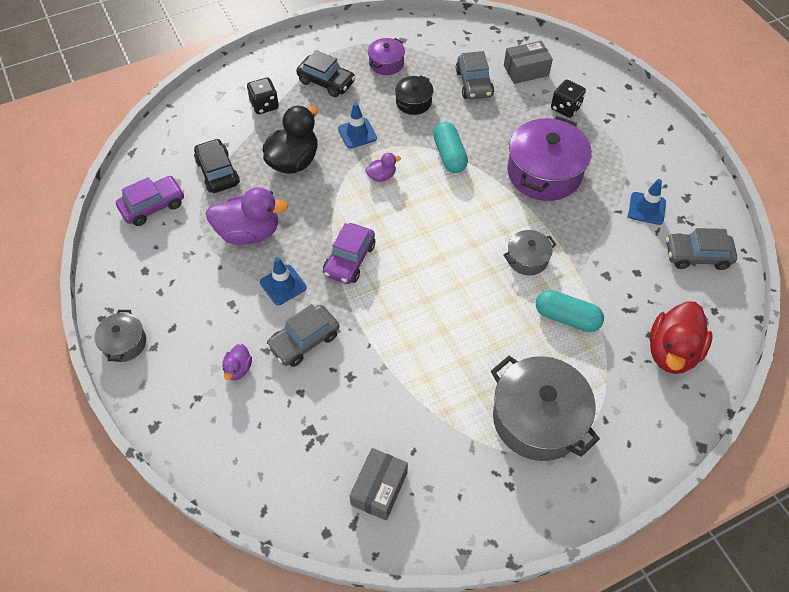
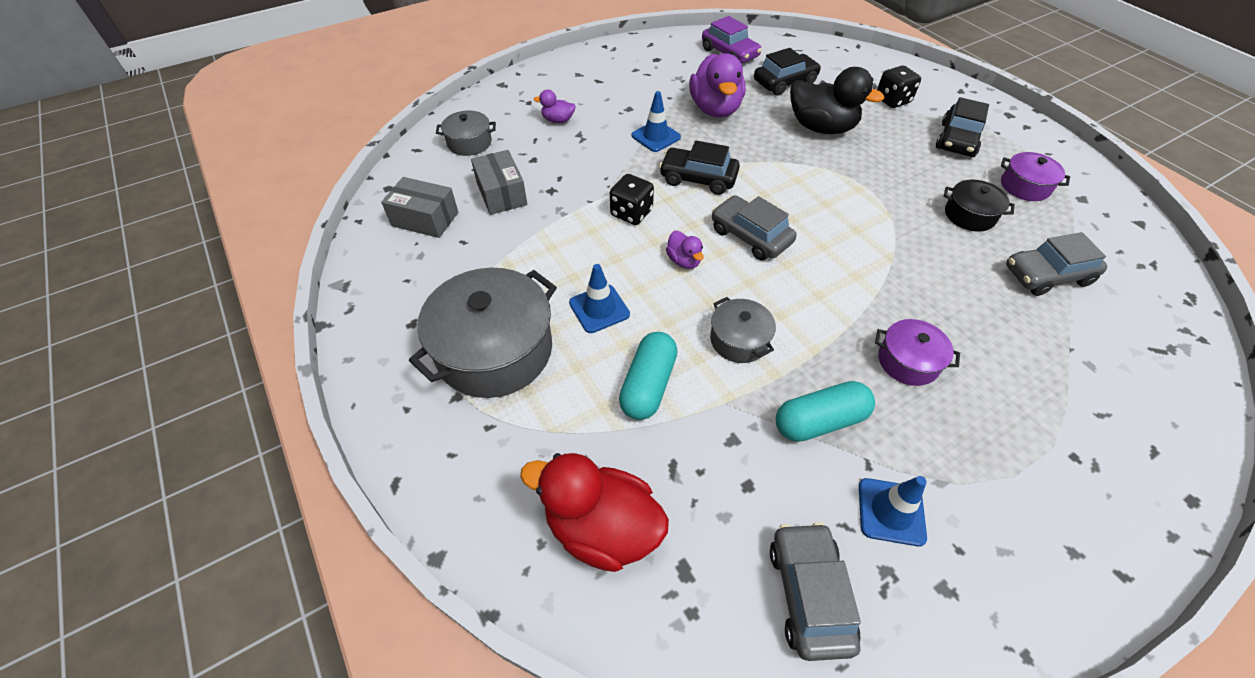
camera: 85 degrees right, 5 degrees down
grey pot [94,310,146,362] -> grey pot moved to [436,111,496,156]
grey car [266,304,340,367] -> grey car moved to [712,195,797,261]
purple car [323,223,375,284] -> black car [659,141,740,195]
blue traffic cone [338,103,377,149] -> blue traffic cone moved to [569,264,630,333]
purple duck [365,153,401,182] -> purple duck moved to [666,231,704,269]
turquoise capsule [433,122,468,173] -> turquoise capsule moved to [776,381,875,442]
grey box [504,41,553,84] -> grey box moved to [471,150,527,215]
purple pot [507,116,592,201] -> purple pot [875,319,960,386], size x0.51
black dice [551,80,586,118] -> black dice moved to [610,174,654,225]

